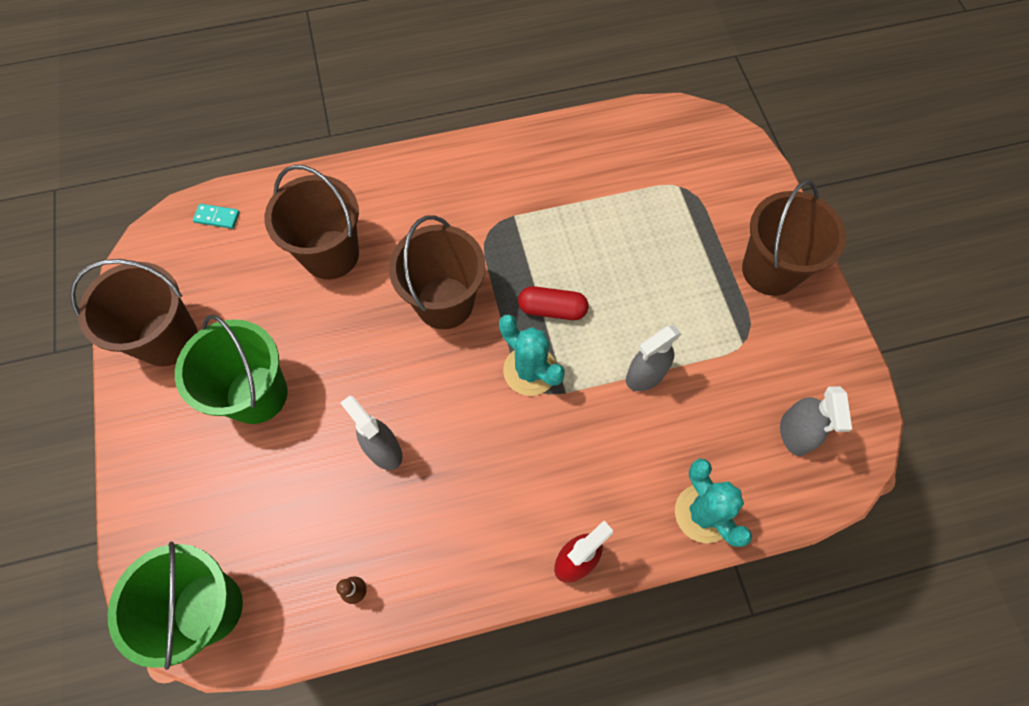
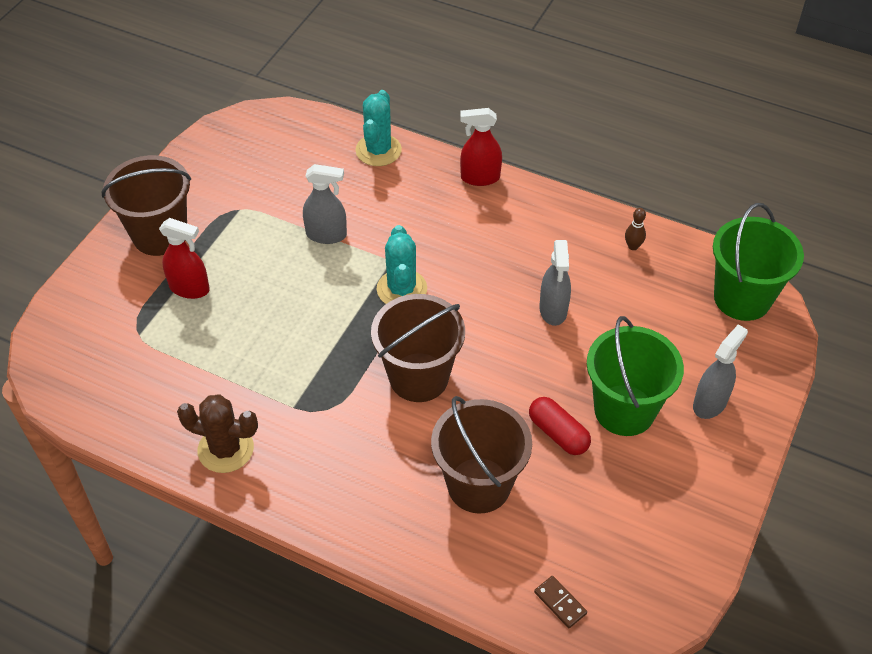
camera: 140 degrees left, 15 degrees down
brown bucket [70,259,198,366] -> none
turquoise domino [193,204,240,229] -> brown domino [534,576,587,628]
red capsule [518,286,589,320] -> red capsule moved to [529,397,591,455]
grey spray bottle [780,386,852,456] -> grey spray bottle moved to [693,324,748,419]
none -> red spray bottle [159,218,210,299]
none -> brown cactus [177,394,258,473]

